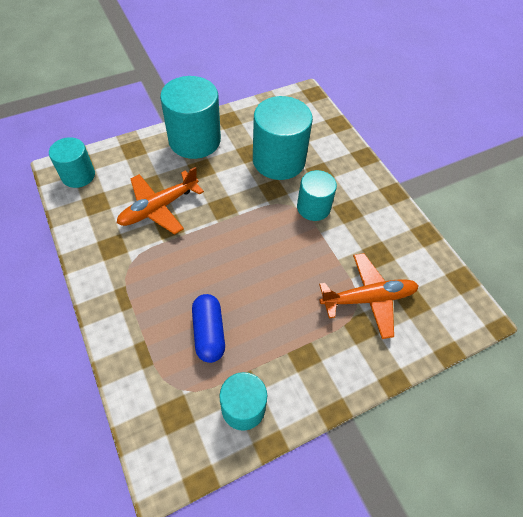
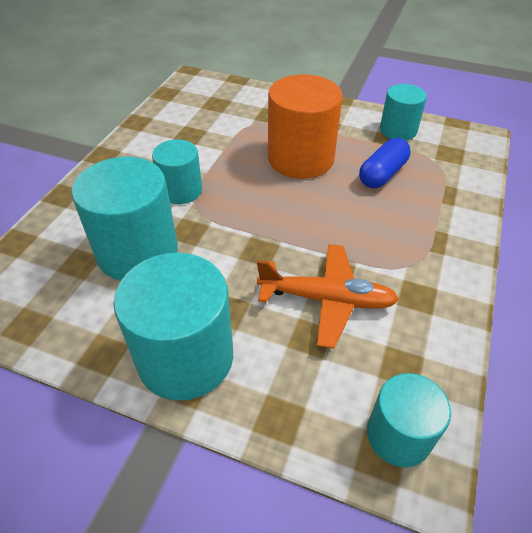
camera: 130 degrees left, 10 degrees down
orange plane [319,253,419,339] -> none
none -> orange cylinder [268,74,343,179]

